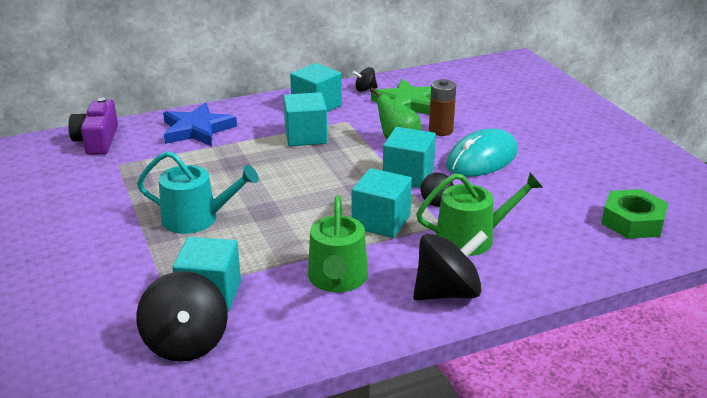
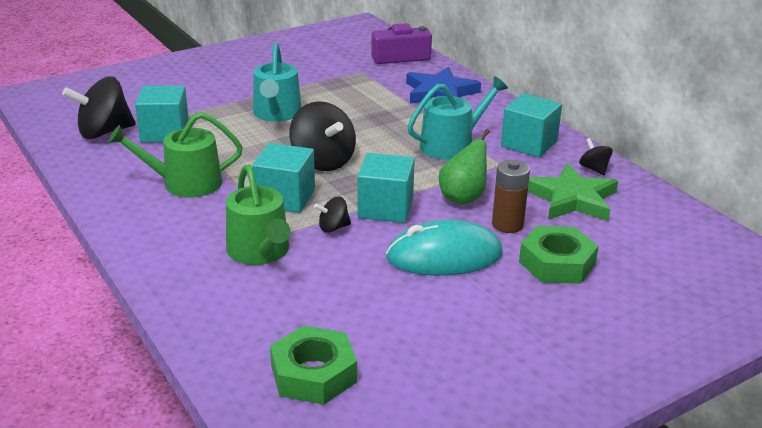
camera: 80 degrees right, 0 degrees up
turquoise cube [283,92,327,146] -> turquoise watering can [408,76,508,160]
black spinning top [413,230,488,300] -> black spinning top moved to [290,101,356,171]
turquoise mouse [446,128,518,177] -> turquoise mouse turned 45 degrees counterclockwise [386,220,503,276]
none -> green nut [519,226,599,284]

